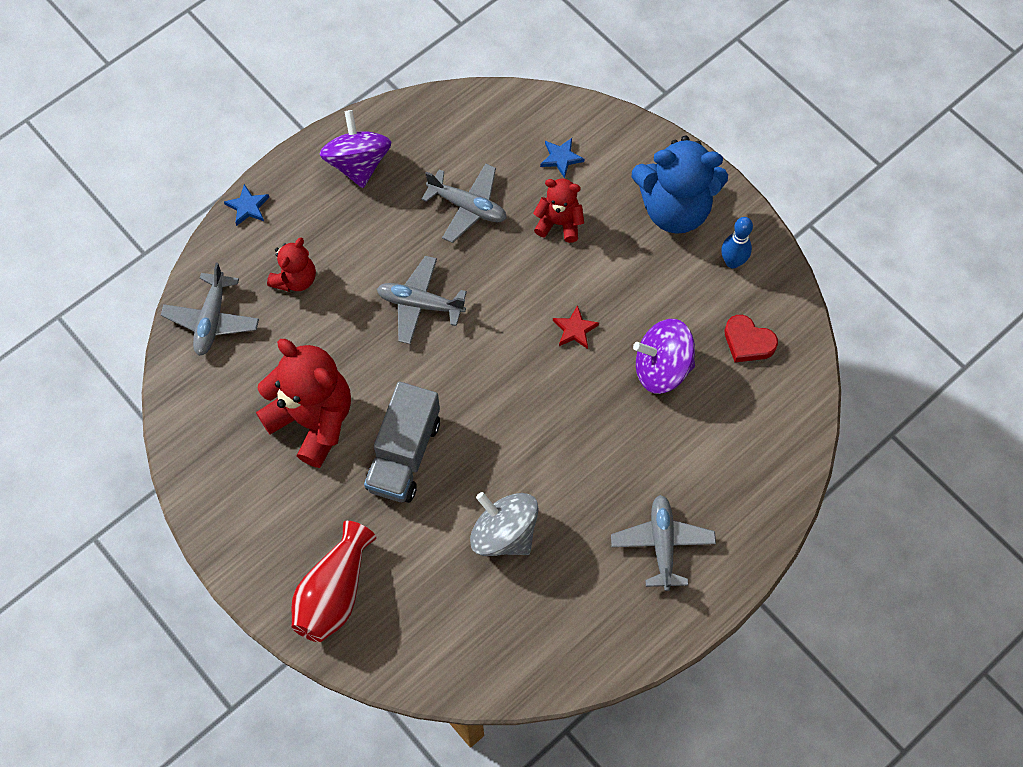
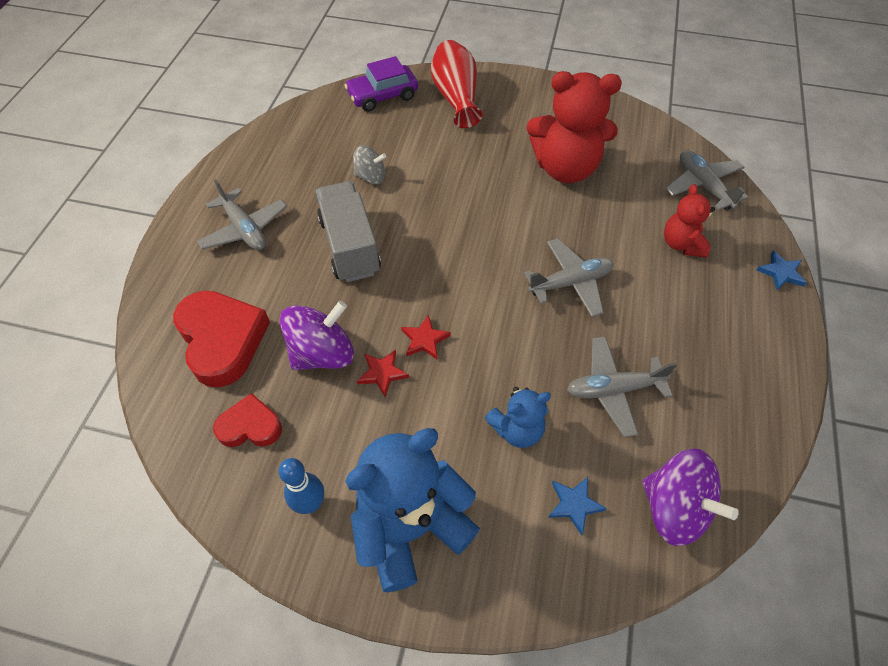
camera: 145 degrees right, 10 degrees down
purple spinning top [319,110,391,188] -> purple spinning top moved to [642,449,739,546]
grey truck [364,382,440,503] -> grey truck moved to [316,181,381,282]
grey spinning top [470,492,539,556] -> grey spinning top [353,145,386,185], size x0.60
red teddy bear [533,178,584,243] -> blue teddy bear [485,387,551,448]
none -> red heart [173,290,270,388]
none -> purple car [344,56,418,112]
none -> red star [357,350,409,397]

